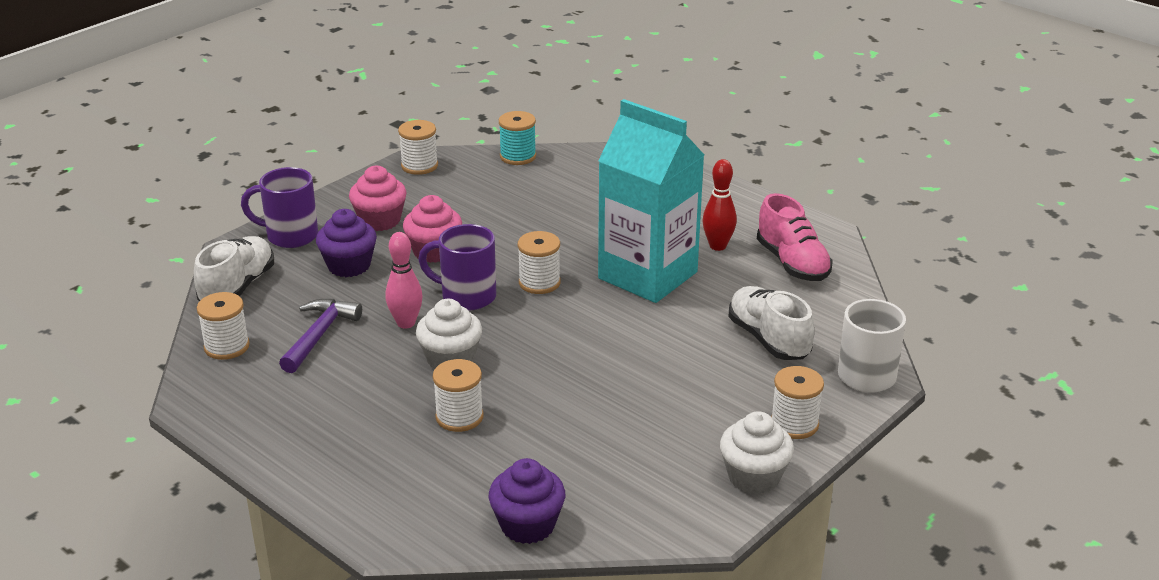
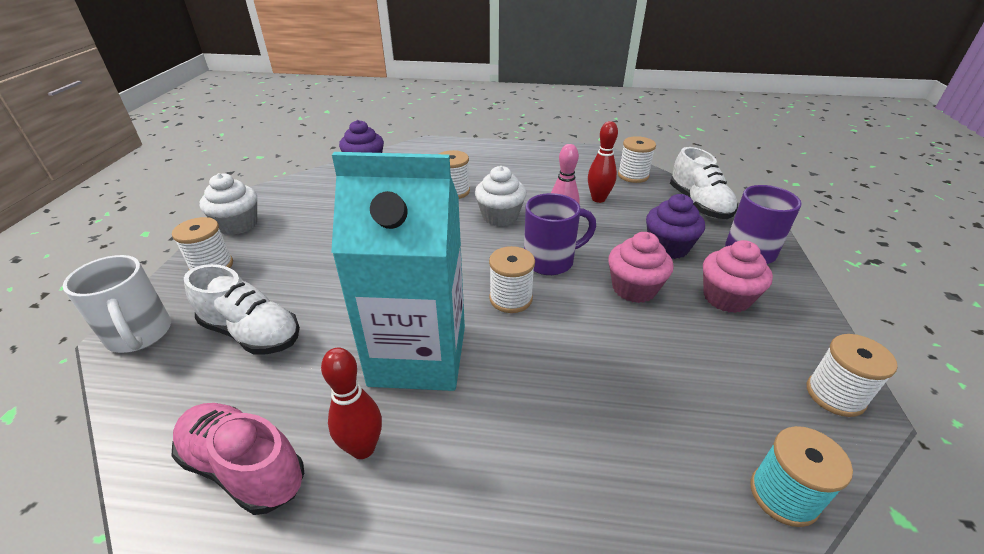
camera: 145 degrees right, 5 degrees up
purple hammer [279,299,362,373] -> red bowling pin [588,121,618,203]

